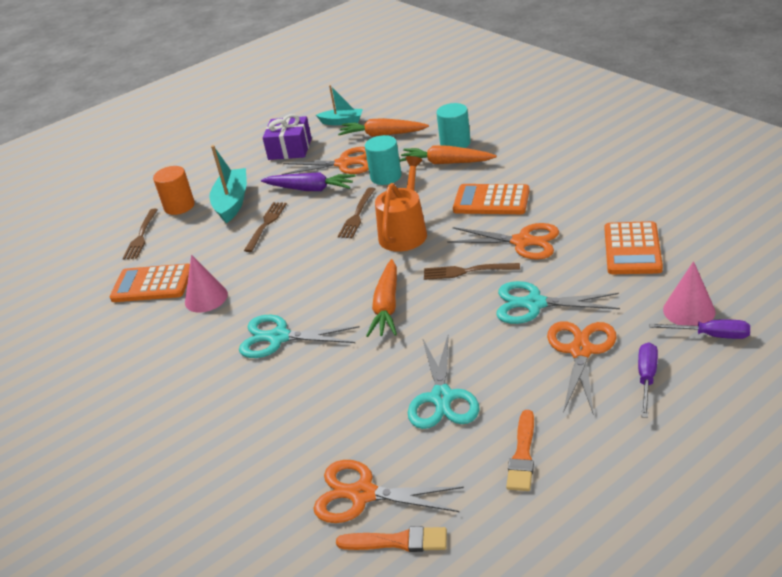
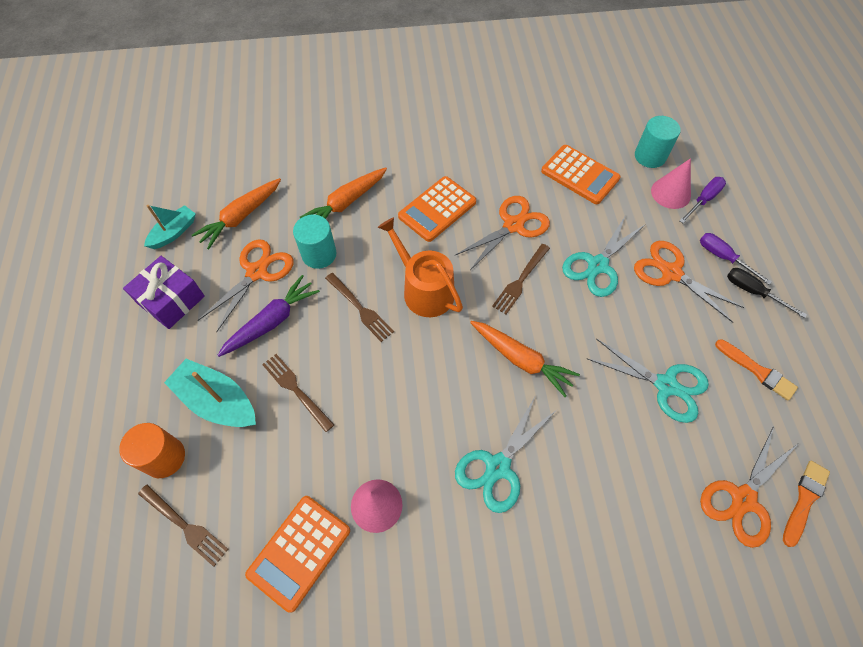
camera: 65 degrees left, 25 degrees up
turquoise cylinder [437,103,471,148] -> turquoise cylinder moved to [635,116,681,168]
none -> black screwdriver [727,268,807,318]

